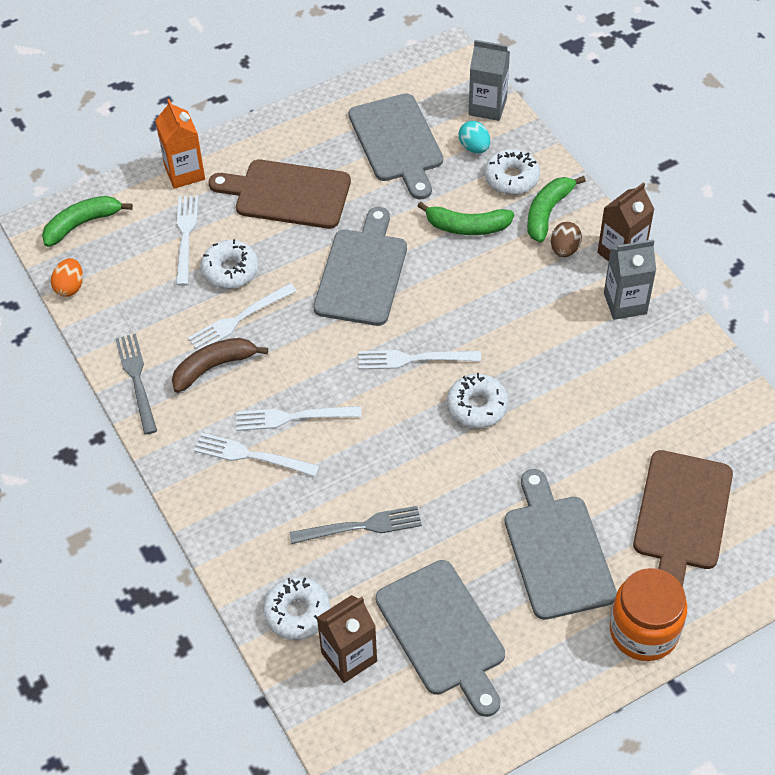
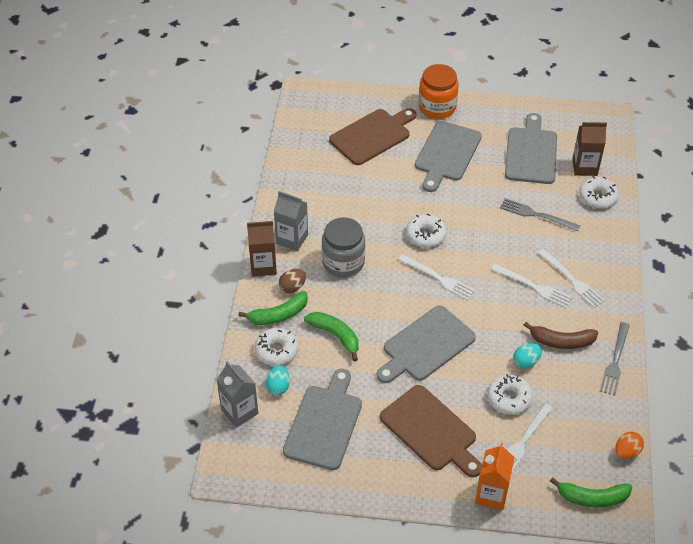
camera: 145 degrees left, 5 degrees down
white fork [188,283,297,350] -> turquoise egg [513,343,542,369]
none -> grey jar [322,217,365,277]

